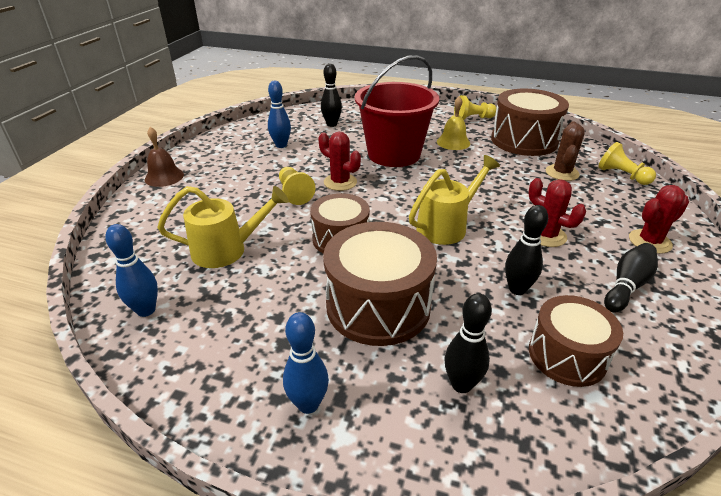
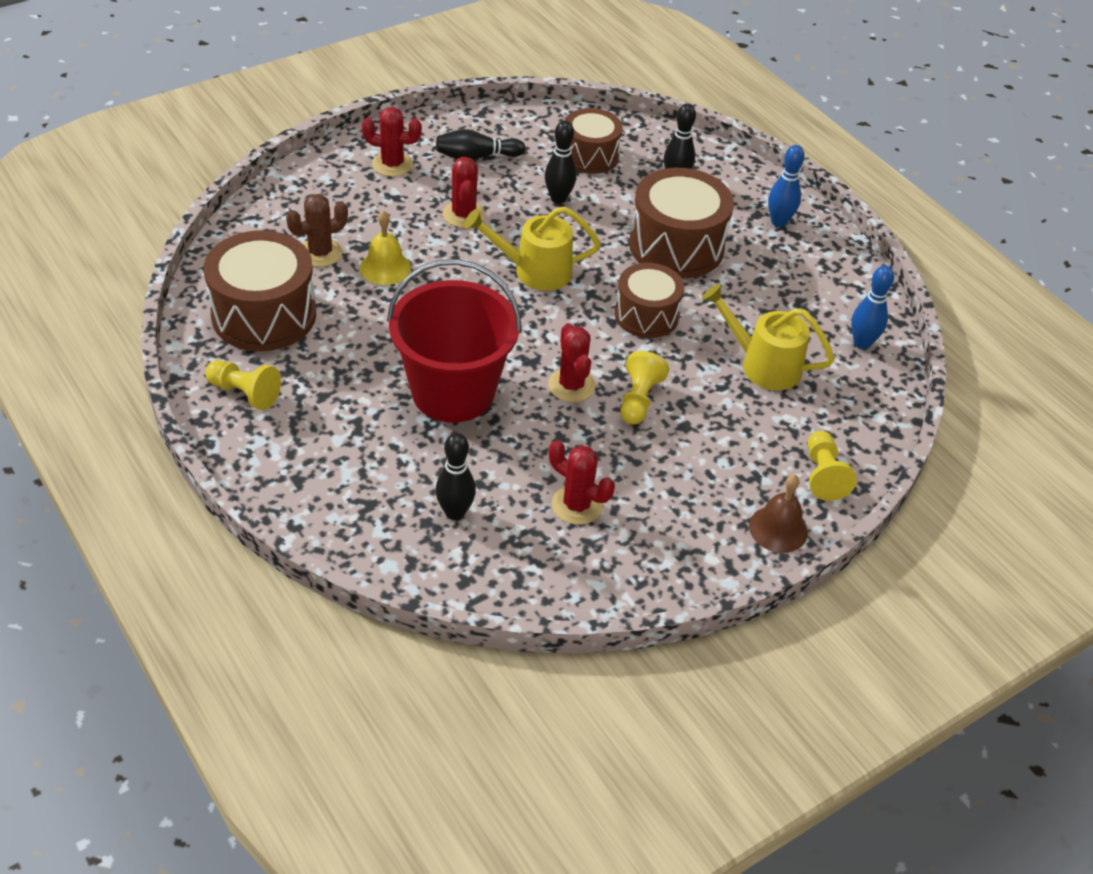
camera: 145 degrees left, 10 degrees up
blue bowling pin [268,81,291,148] -> red cactus [549,440,615,525]
yellow bell [437,96,470,150] -> yellow bell moved to [360,211,411,285]
yellow pawn [598,142,656,185] -> yellow pawn moved to [808,431,857,501]

